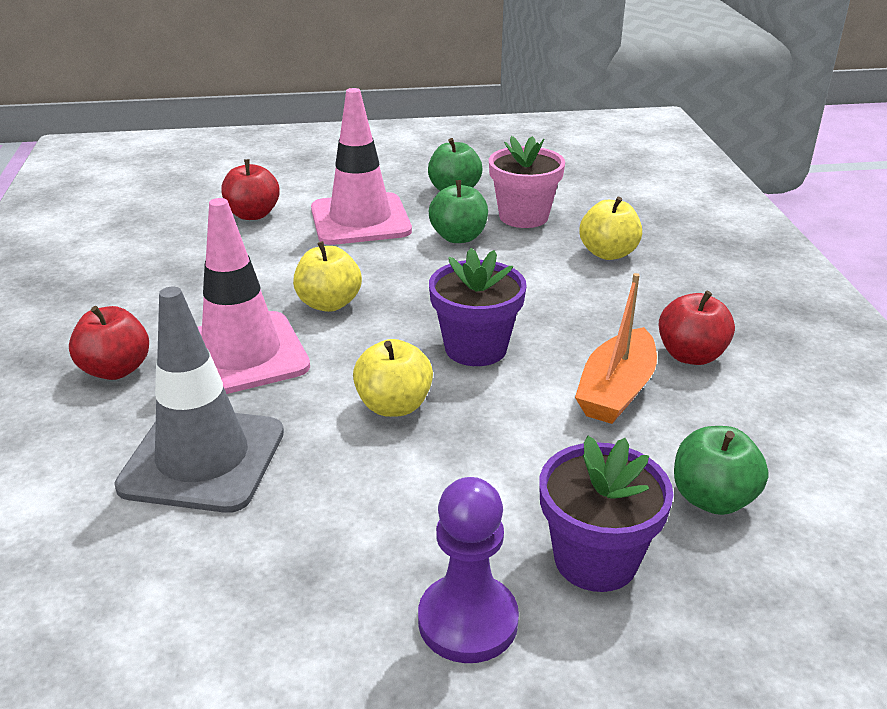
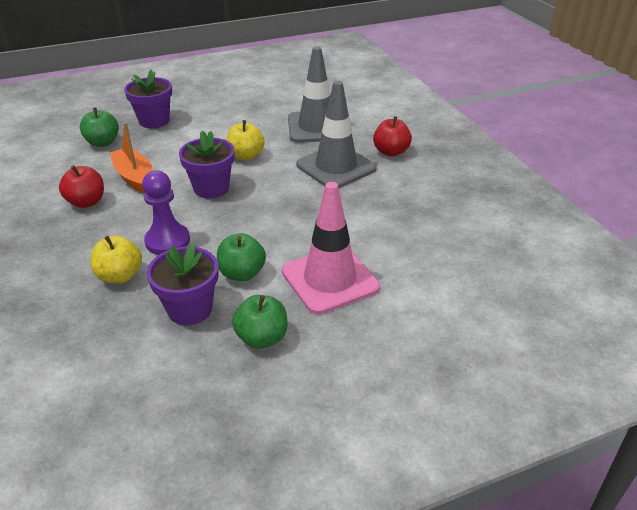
camera: 165 degrees right, 5 degrees up
pink traffic cone [198,198,310,394] -> grey traffic cone [296,81,377,188]
red apple [221,159,280,220] -> none
yellow apple [293,241,362,312] -> none
purple pawn [418,477,519,663] -> purple pawn moved to [142,170,190,255]
pink flower pot [489,136,565,228] -> purple flower pot [147,243,219,325]
orange boat [575,273,657,424] -> orange boat turned 45 degrees counterclockwise [110,122,152,193]

